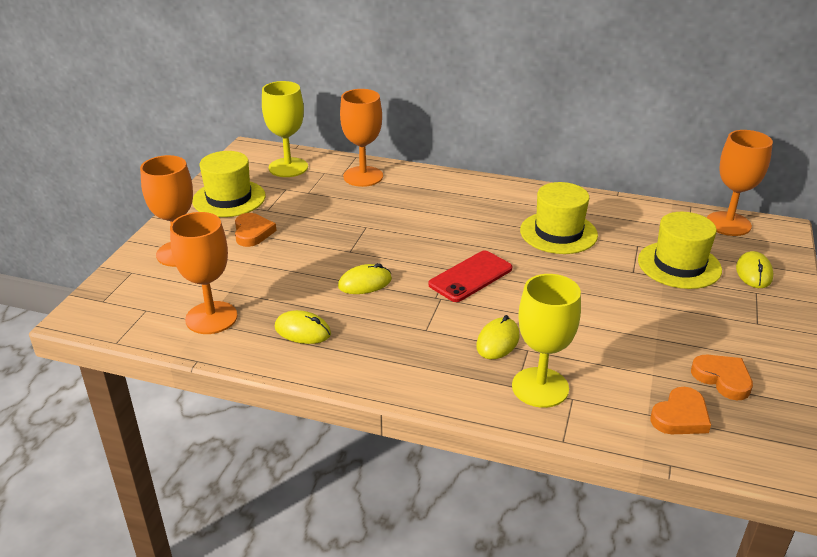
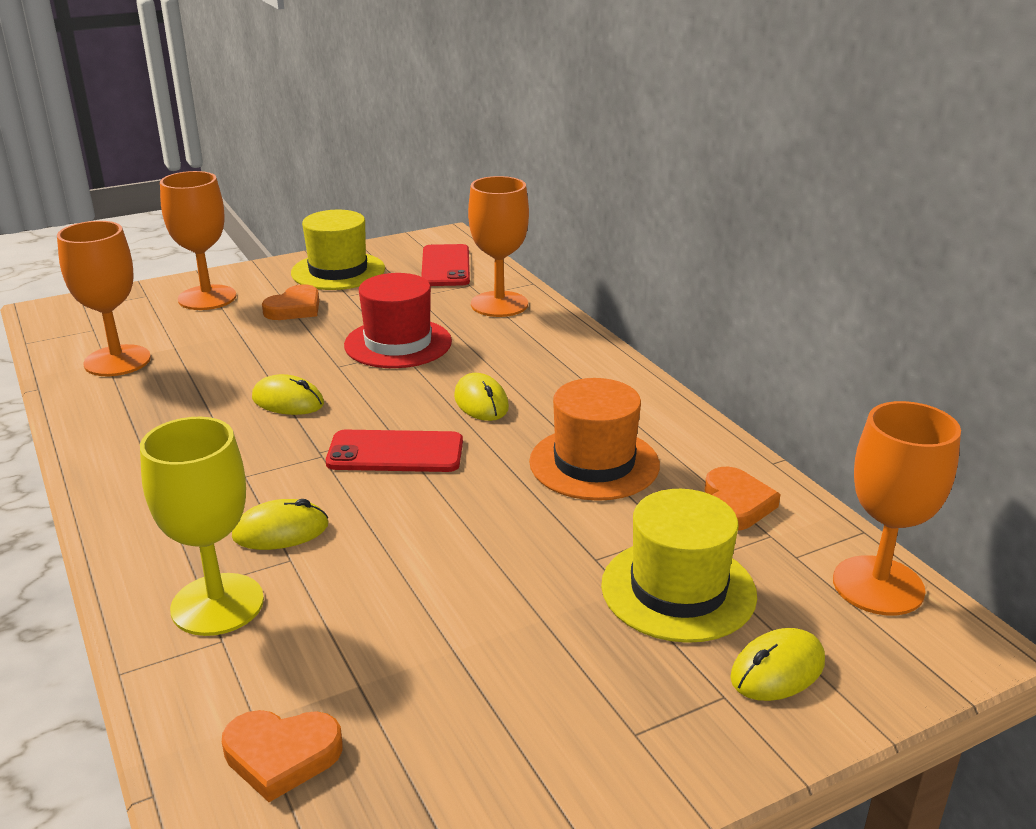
camera: 45 degrees right, 5 degrees down
yellow goblet [262,81,308,177] -> red phone [421,244,470,286]
yellow mouse [275,310,331,344] -> yellow mouse moved to [454,373,509,421]
yellow hat [520,182,598,254] -> orange hat [529,378,660,501]
orange heart [691,355,753,400] -> orange heart moved to [705,467,780,530]
none -> red hat [344,273,452,368]

